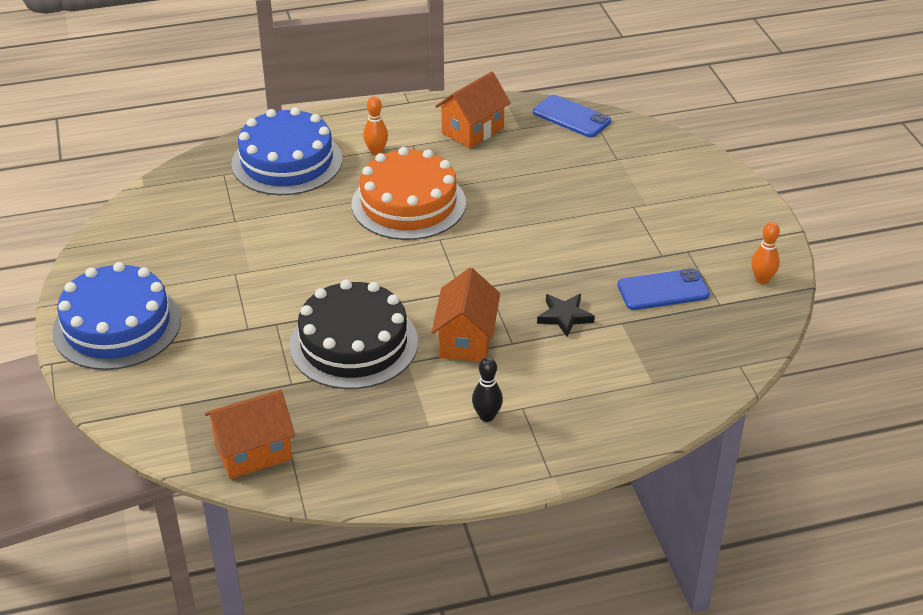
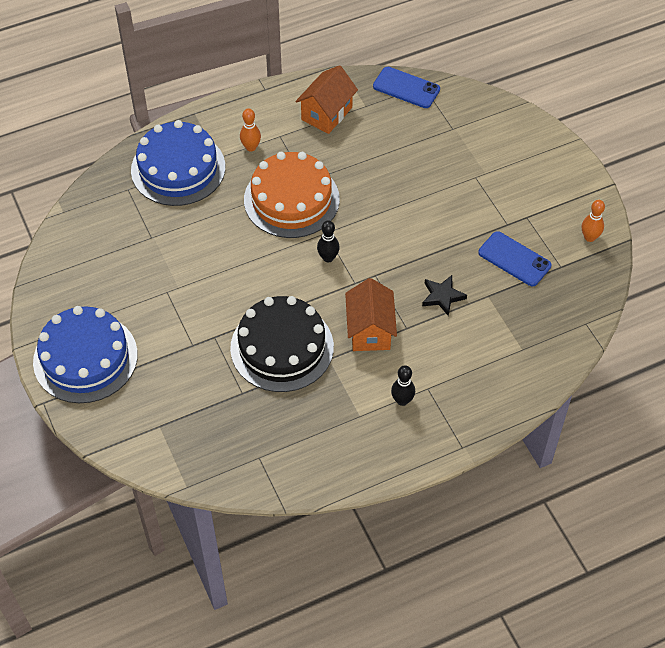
camera: 10 degrees left, 15 degrees up
orange house [205,389,295,479] -> none
blue phone [617,268,710,310] -> blue phone turned 60 degrees clockwise [478,231,551,286]
none -> black bowling pin [317,220,340,262]

